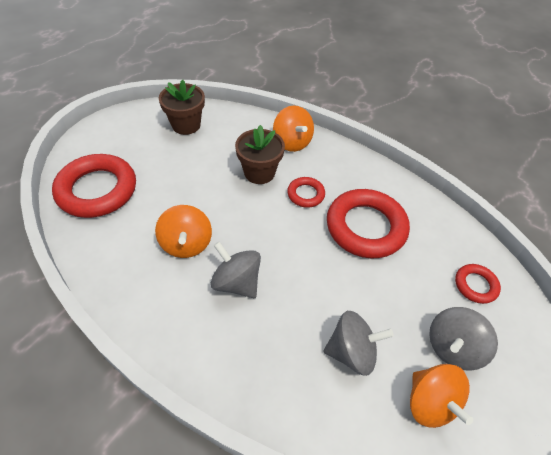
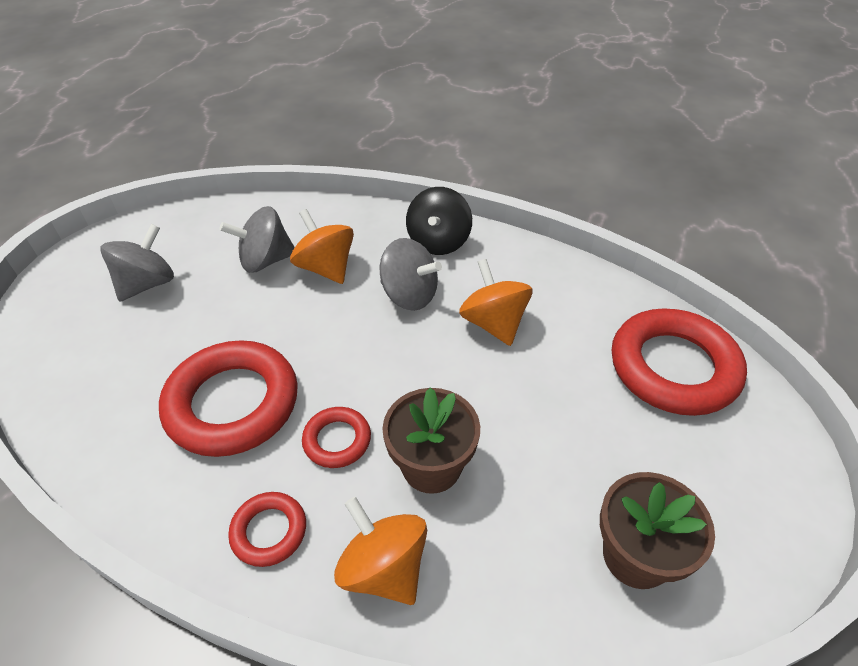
camera: 170 degrees right, 5 degrees down
orange spinning top [410,364,473,428] -> orange spinning top moved to [290,209,354,284]
red ring [455,264,501,304] -> red ring moved to [228,492,306,567]
none -> black spinning top [406,187,472,255]

